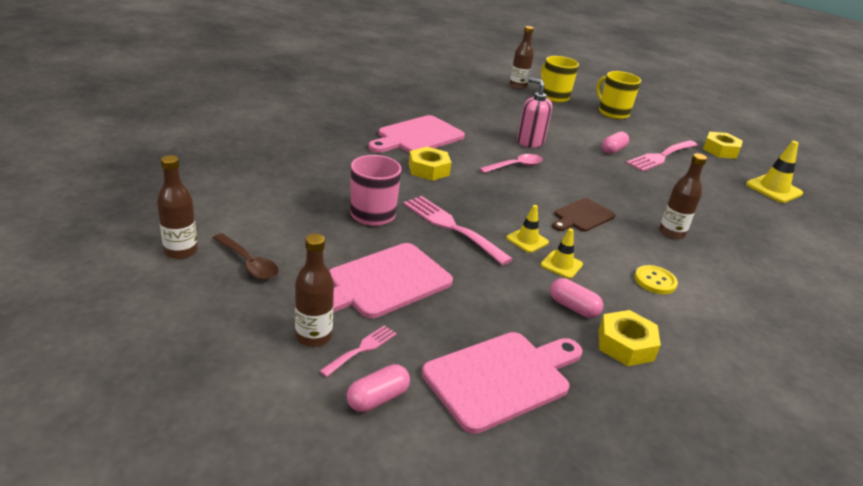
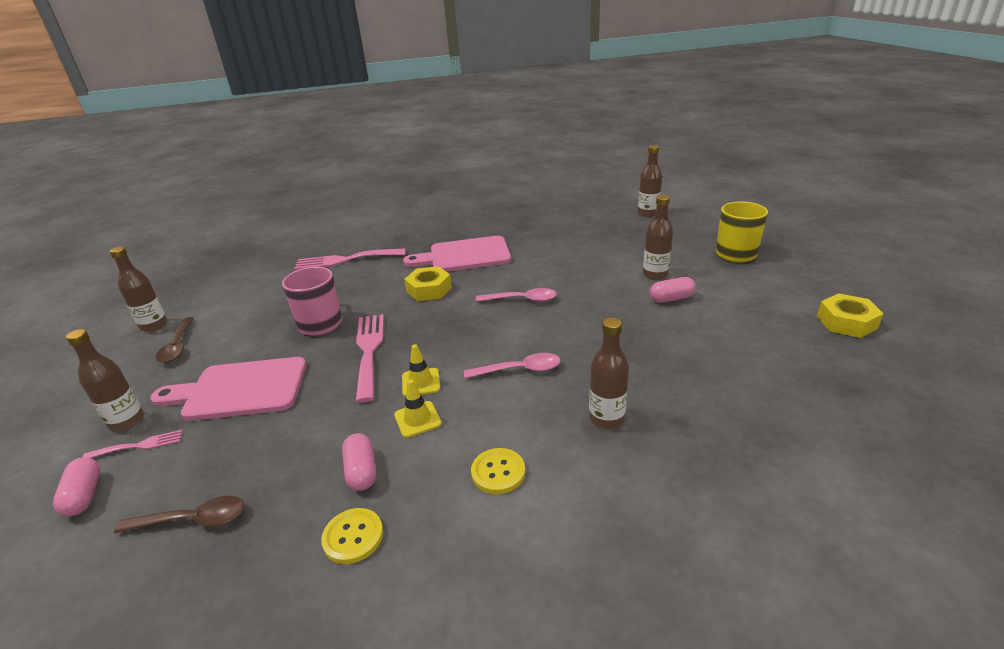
camera: 40 degrees right, 0 degrees up
pink capsule [347,364,410,412] -> pink capsule turned 75 degrees clockwise [53,457,100,516]
pink cutting board [422,332,583,434] -> brown spoon [114,496,245,533]
pink soap dispenser [517,78,552,148] -> none
yellow mug [541,56,579,102] -> none
brown cutting board [552,198,615,232] -> pink spoon [464,353,560,379]
yellow nut [599,310,661,366] -> yellow button [321,508,383,564]
pink fork [626,140,698,171] -> pink fork moved to [294,249,405,270]
yellow traffic cone [746,141,803,203] -> none
none -> brown bottle [643,195,673,280]

